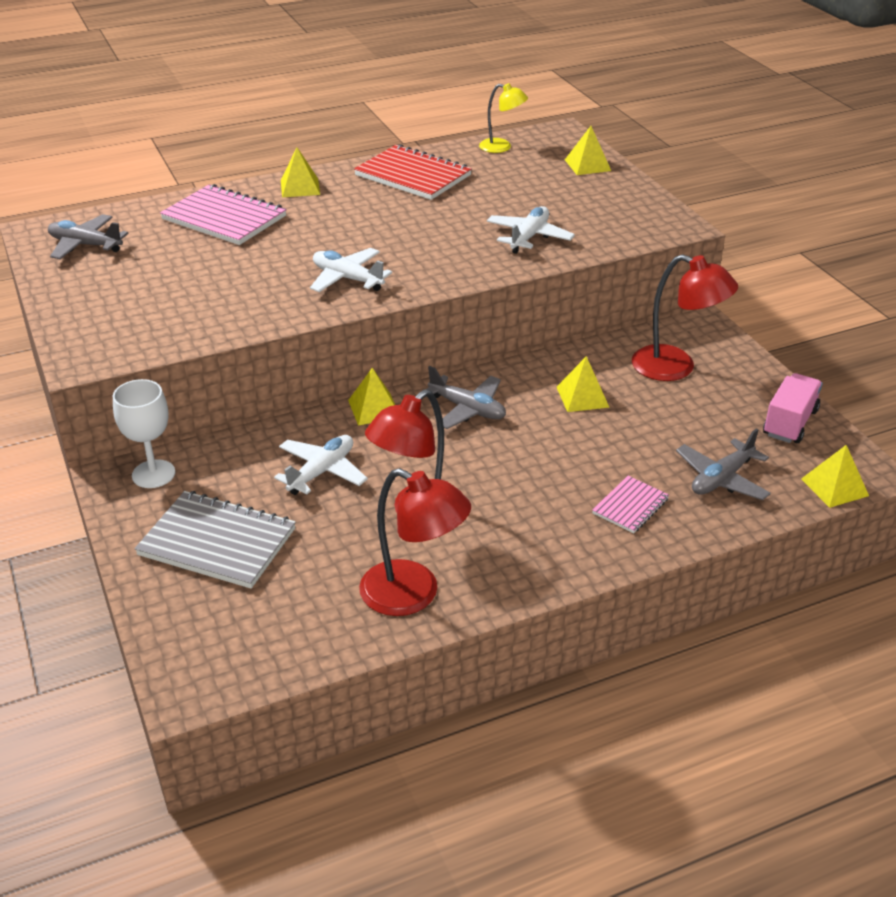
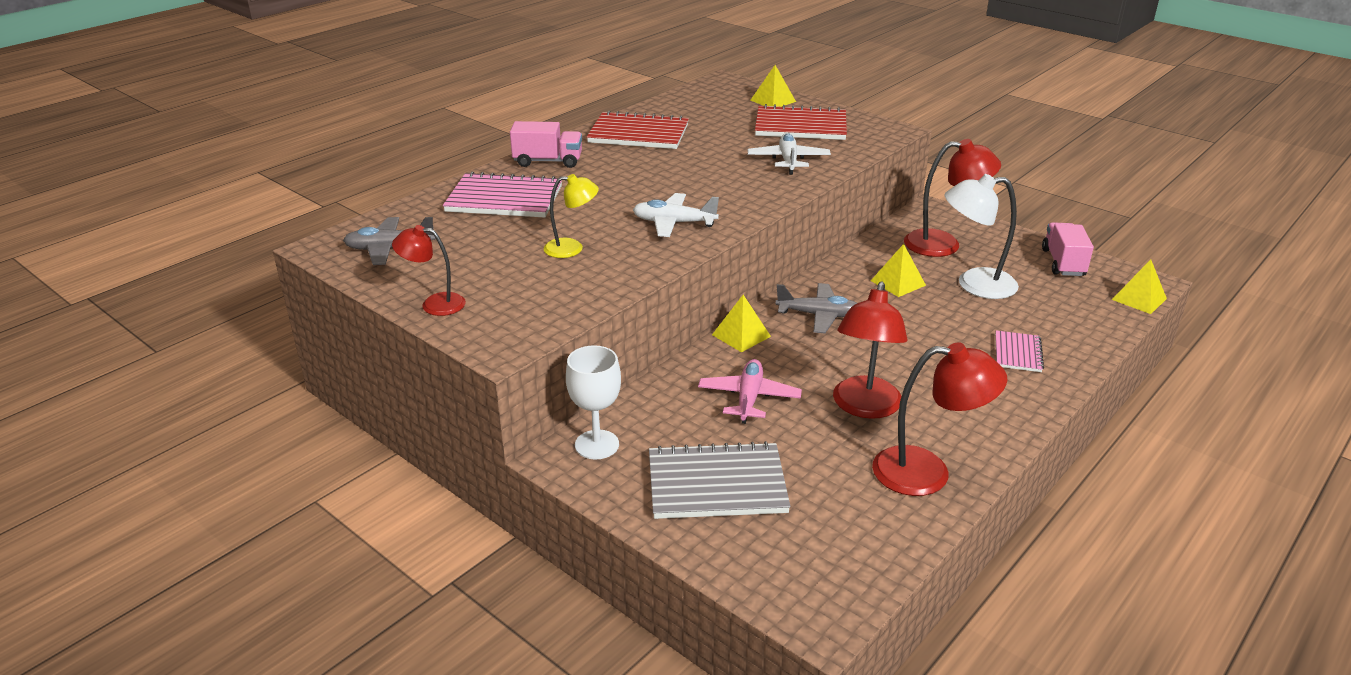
camera: 25 degrees left, 5 degrees down
white plane [274,435,368,495] -> pink plane [698,359,802,424]
yellow pyramid [281,147,320,197] -> pink truck [510,121,582,168]
yellow lamp [479,83,528,153] -> yellow lamp moved to [544,174,599,258]
grey plane [676,428,771,500] -> none
none -> red lamp [392,225,466,316]
none -> red notebook [755,104,847,140]
none -> white lamp [944,174,1019,299]

